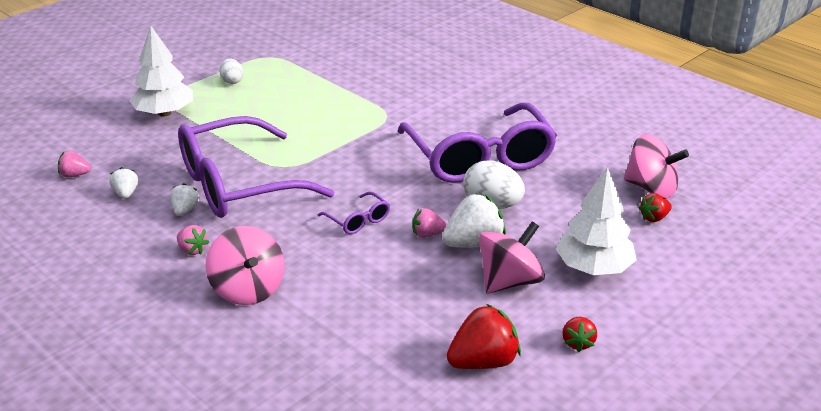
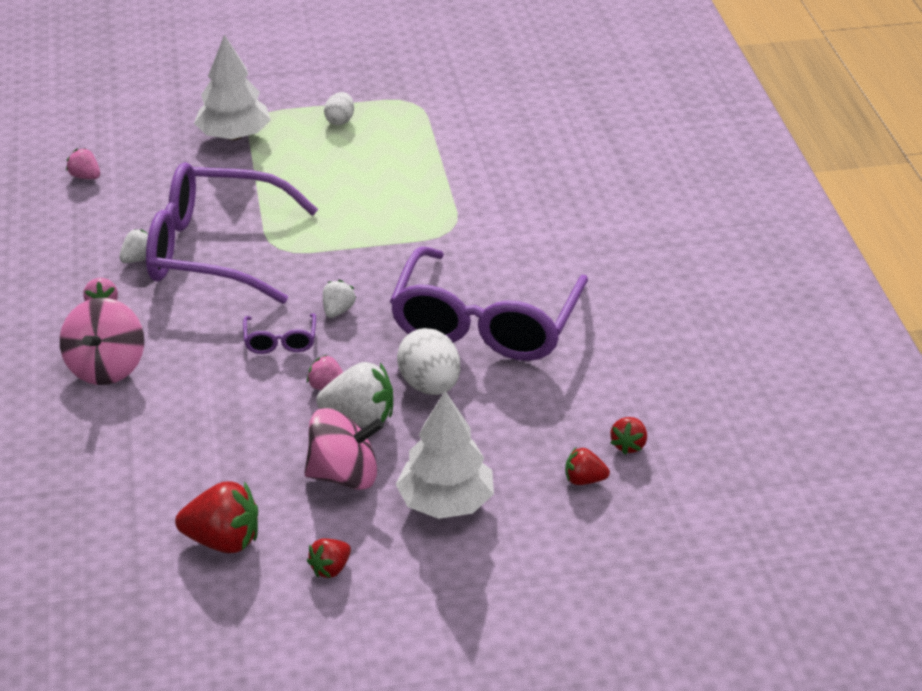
camera: 35 degrees right, 5 degrees up
white strawberry [109,167,138,199] -> white strawberry moved to [323,280,356,318]
pink spinning top [624,134,689,198] -> red strawberry [610,417,647,455]

